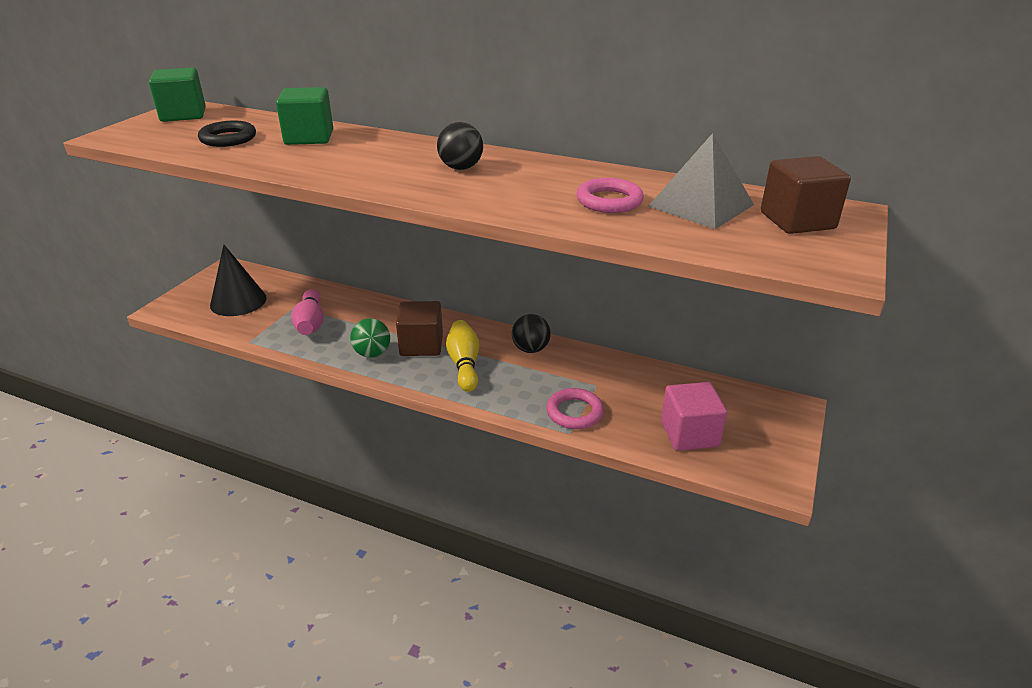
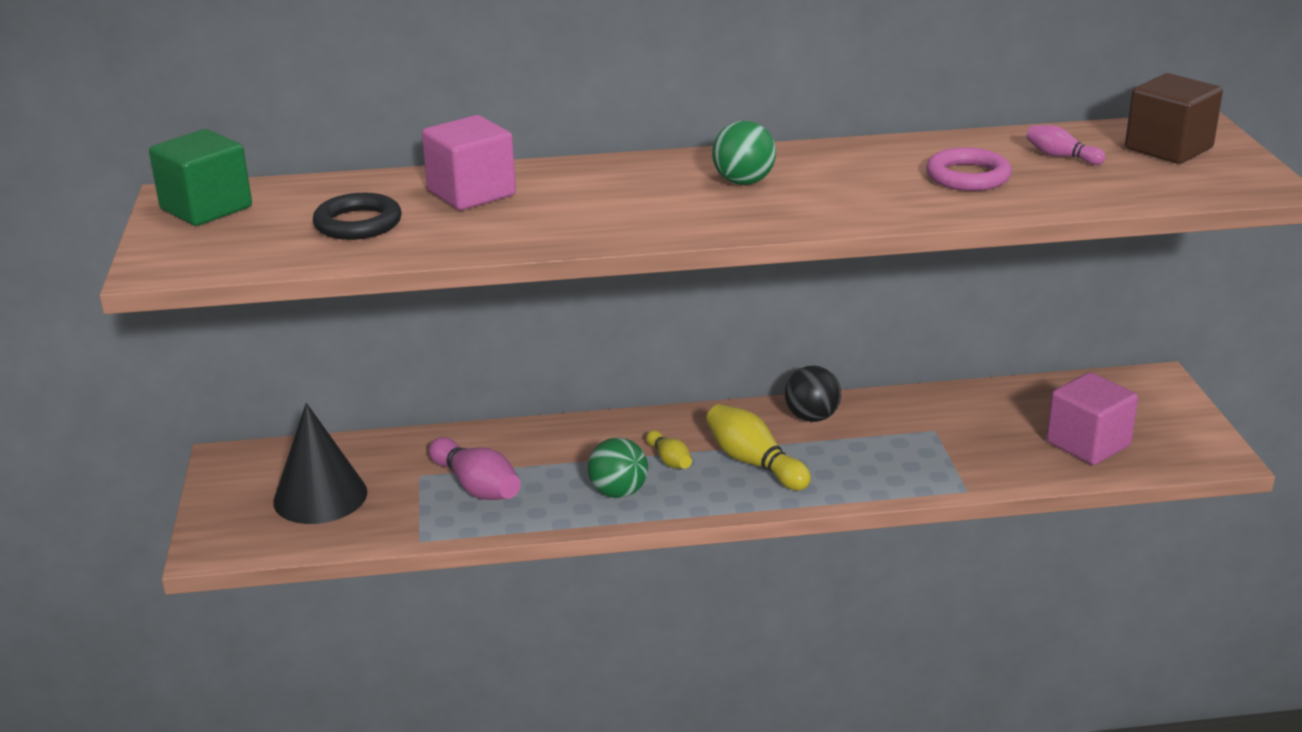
camera: 30 degrees left, 5 degrees down
green cube [276,87,333,145] -> pink cube [422,115,516,210]
brown cube [396,301,443,356] -> yellow bowling pin [646,430,692,469]
black ball [437,122,483,170] -> green ball [712,121,776,185]
pink ring [546,388,604,429] -> none
grey pyramid [648,133,754,229] -> pink bowling pin [1026,125,1106,165]

